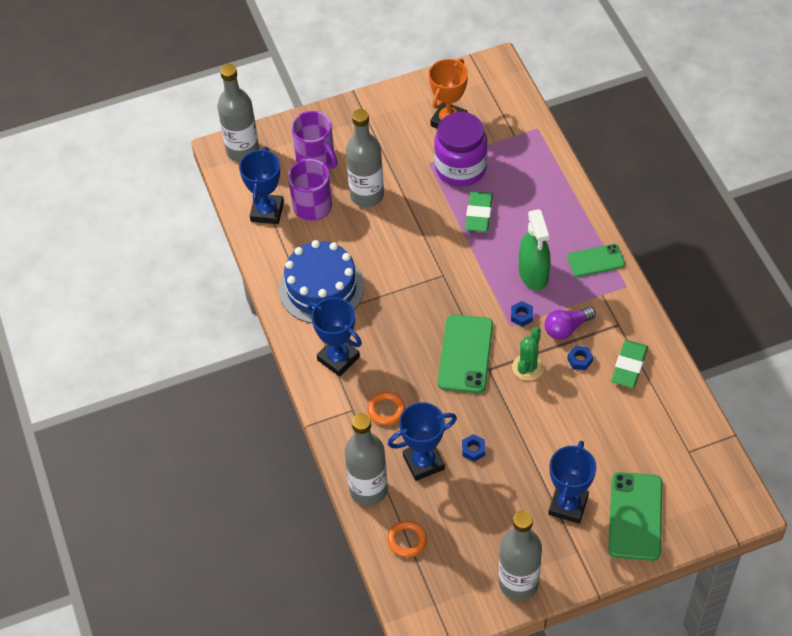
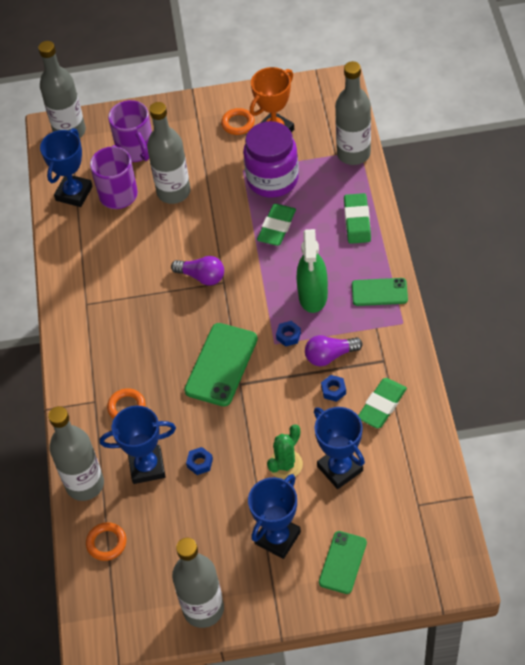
camera: 15 degrees right, 0 degrees up
blue cake [279,240,364,324] -> none
blue trophy [308,297,362,376] -> blue trophy moved to [314,407,365,489]
green cactus [512,327,544,381] -> green cactus moved to [267,425,303,479]
green phone [608,472,662,561] -> green phone [319,531,367,594], size x0.63
none -> purple light bulb [171,256,224,286]
none -> orange ring [221,108,255,135]
none -> grey bottle [335,61,371,165]
none -> green eraser [344,193,371,244]

